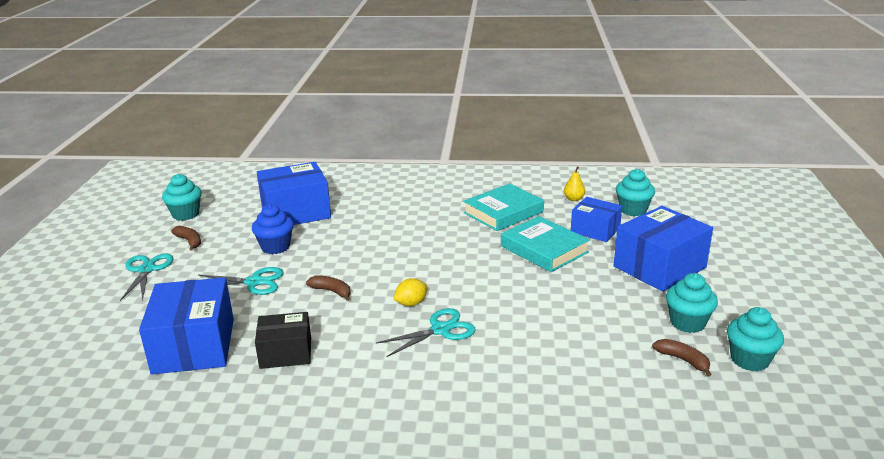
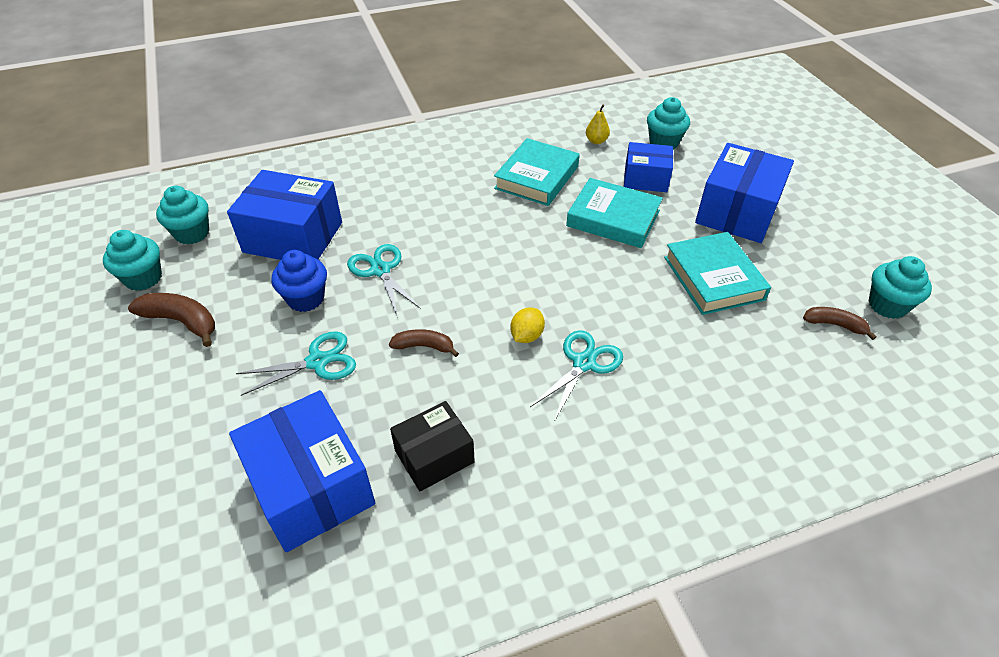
camera: 25 degrees left, 20 degrees up
turquoise scissors [120,254,173,301] -> turquoise scissors moved to [347,244,421,315]
brown banana [171,226,201,250] -> brown banana [128,293,215,347], size x1.55
blue box [257,162,331,225] -> blue box turned 60 degrees clockwise [227,170,342,260]
turquoise cupcake [666,273,718,333] -> turquoise cupcake moved to [156,186,209,245]
none -> turquoise book [664,232,771,315]

